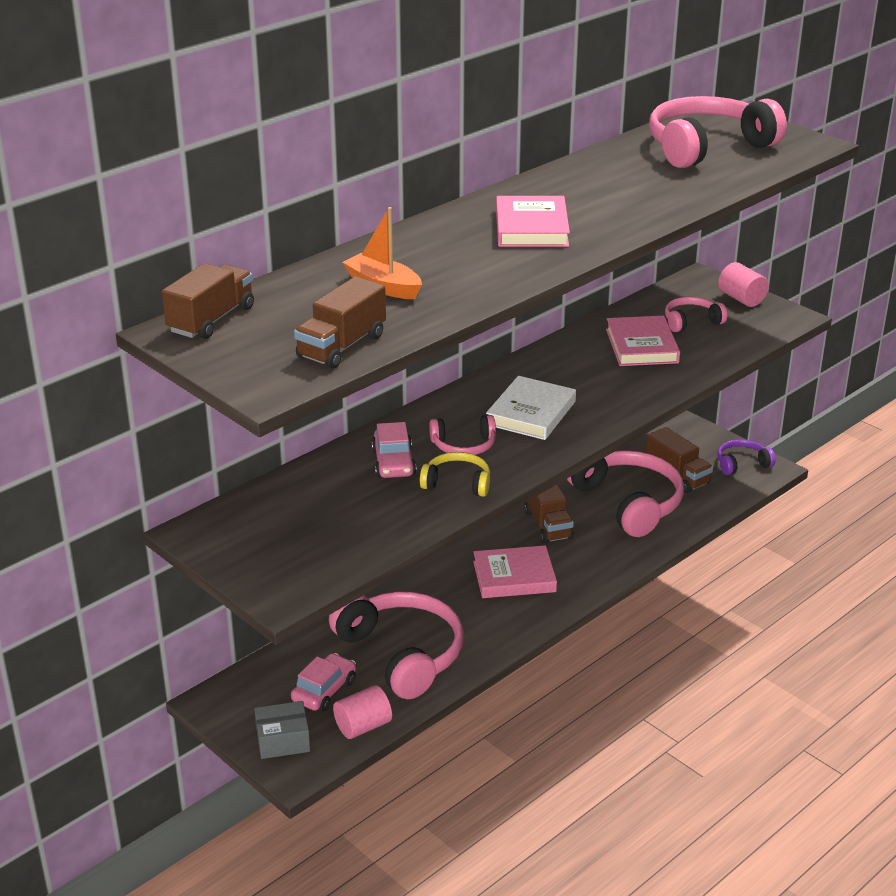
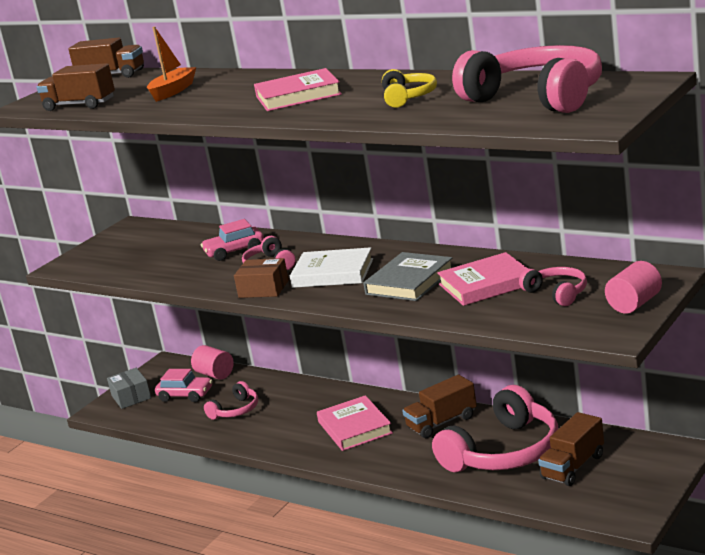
camera: 80 degrees right, 10 degrees down
pink headphones [329,591,463,699] -> pink headphones [204,381,258,420], size x0.49
pink cylinder [333,685,392,739] -> pink cylinder moved to [191,345,234,380]
yellow headphones [420,452,490,497] -> yellow headphones moved to [382,69,437,108]
purple headphones [717,439,776,475] -> none
none -> brown box [234,258,289,298]
none -> grey book [363,252,452,301]

